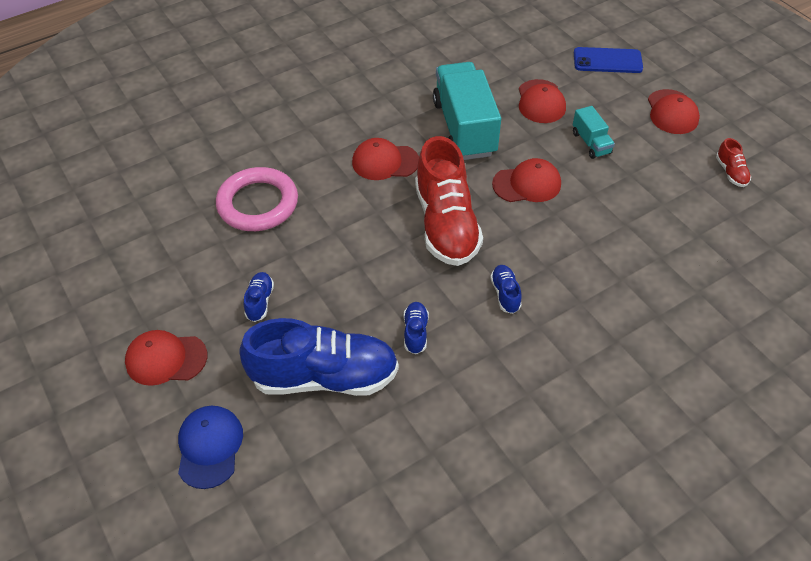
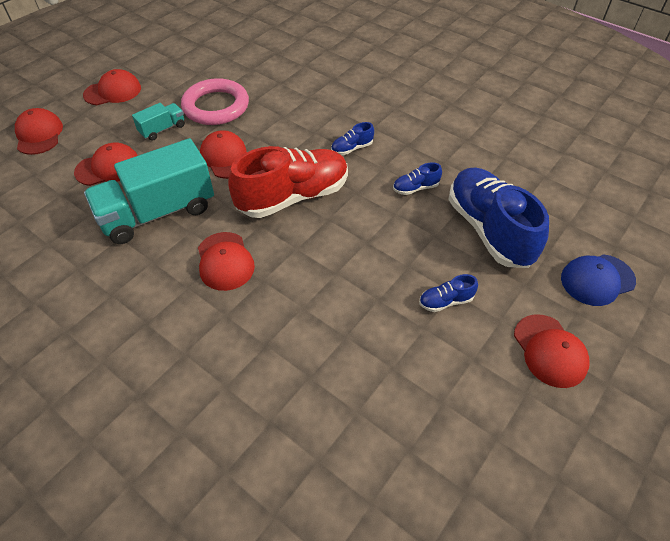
camera: 110 degrees left, 0 degrees up
pink ring [216,167,298,231] -> pink ring moved to [181,78,249,125]
blue phone [574,47,643,73] -> red cap [15,108,63,155]
red shoe [716,138,751,187] -> none

